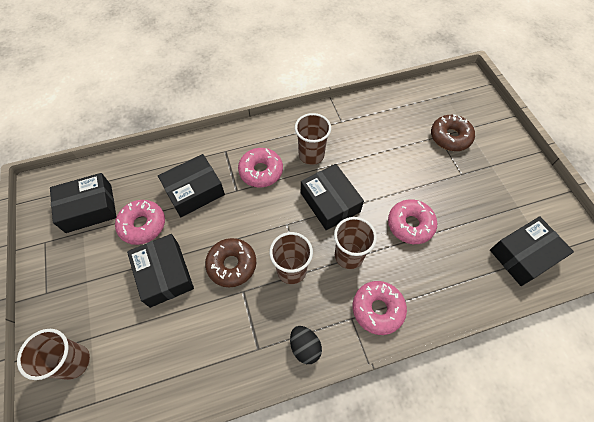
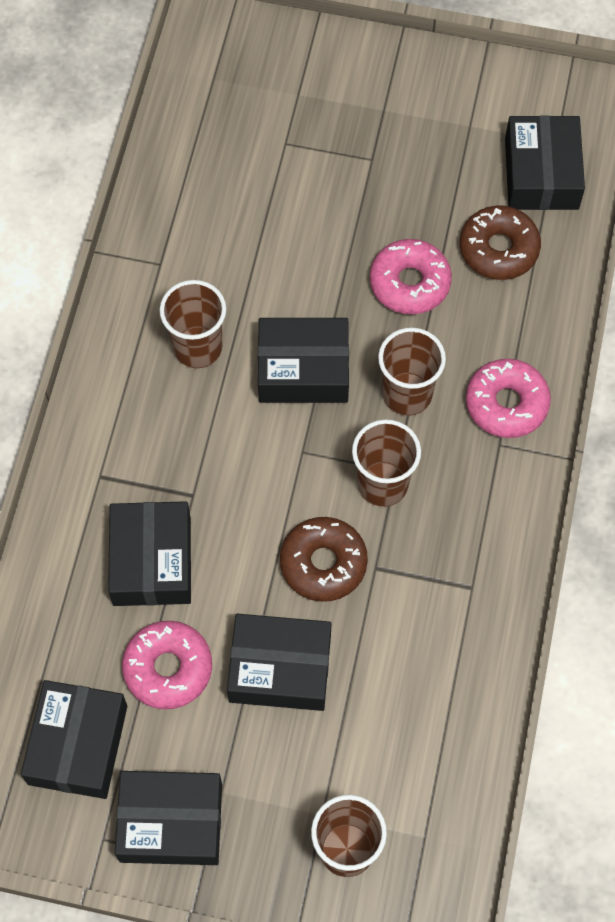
camera: 60 degrees left, 5 degrees up
pink donut [238,148,283,187] -> none
black egg [290,326,322,364] -> none
brown donut [431,114,475,151] -> brown donut moved to [460,205,541,280]
none -> black box [115,771,222,865]

